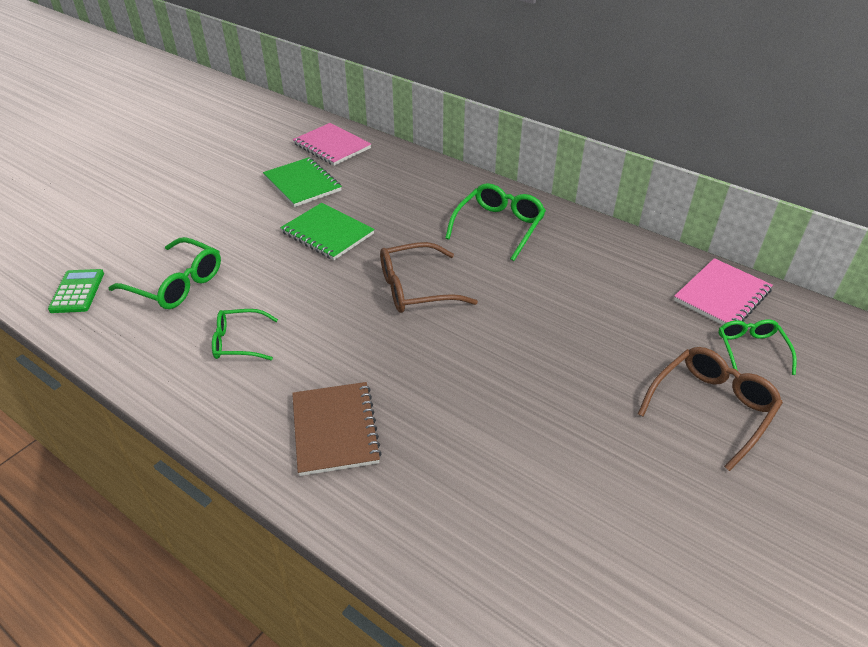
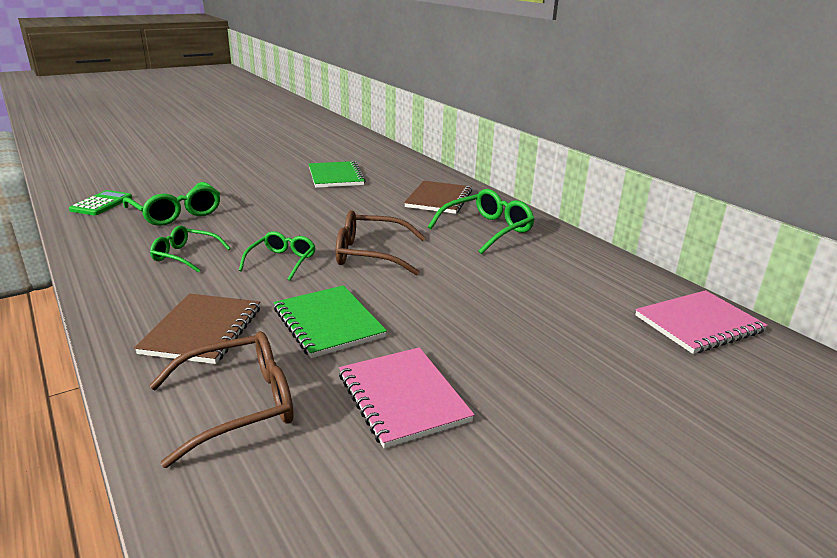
camera: 20 degrees right, 15 degrees down
green notebook [280,203,374,260] -> green notebook moved to [274,285,387,358]
pink notebook [293,123,371,166] -> pink notebook moved to [339,347,475,449]
brown glasses [638,347,783,471] -> brown glasses moved to [149,331,294,468]
green glasses [719,319,796,375] -> green glasses moved to [239,231,316,281]
none -> brown notebook [404,181,472,214]

